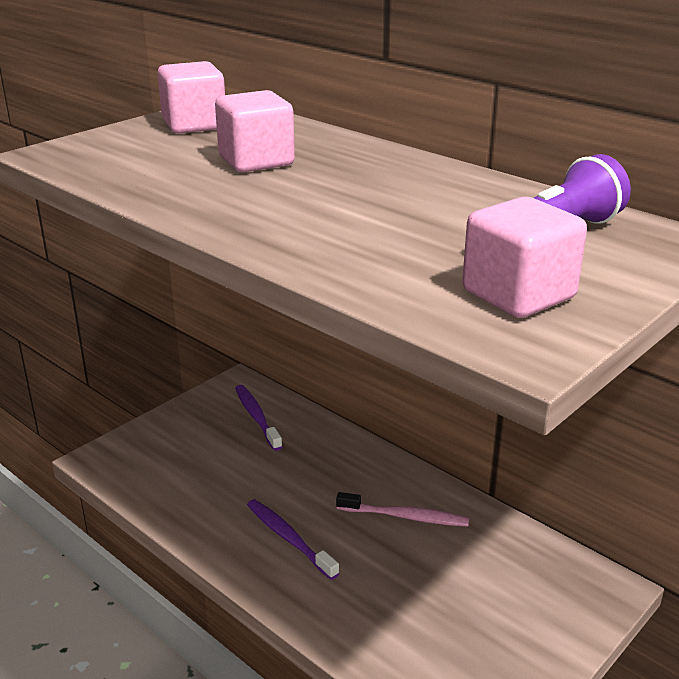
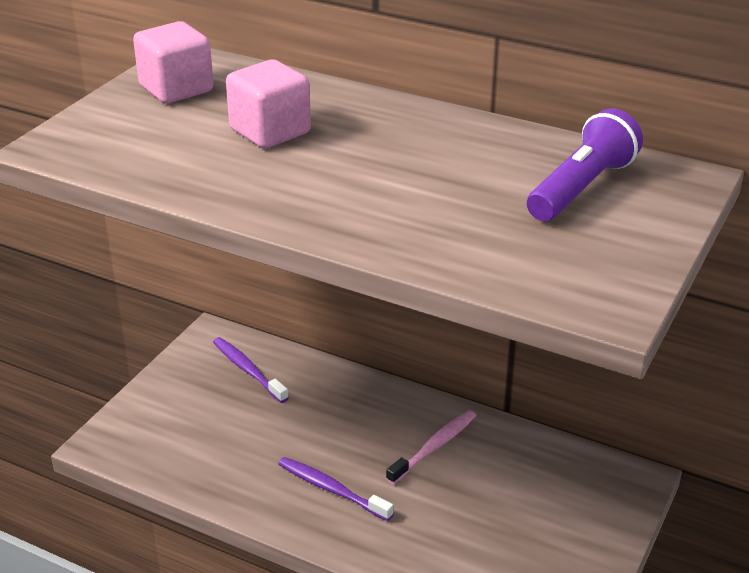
camera: 15 degrees left, 5 degrees up
pink toothbrush [336,492,469,527] -> pink toothbrush turned 45 degrees counterclockwise [386,410,476,484]
pink cube [462,197,587,318] -> none

